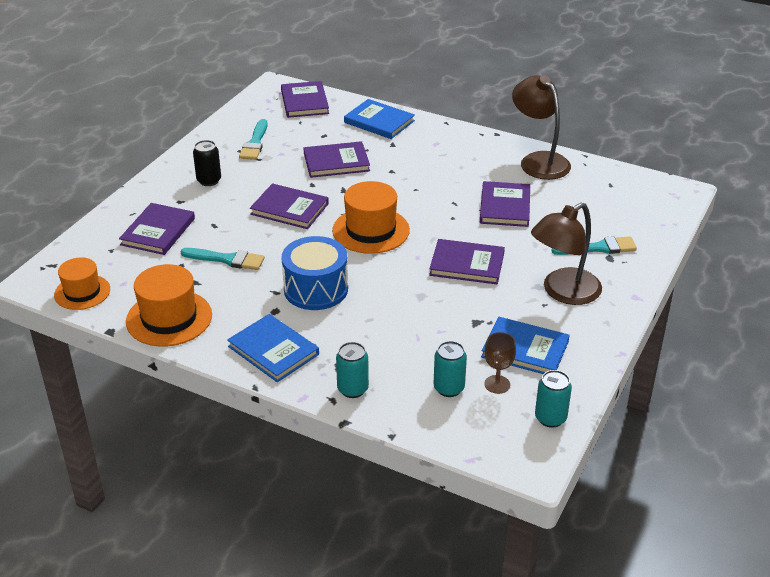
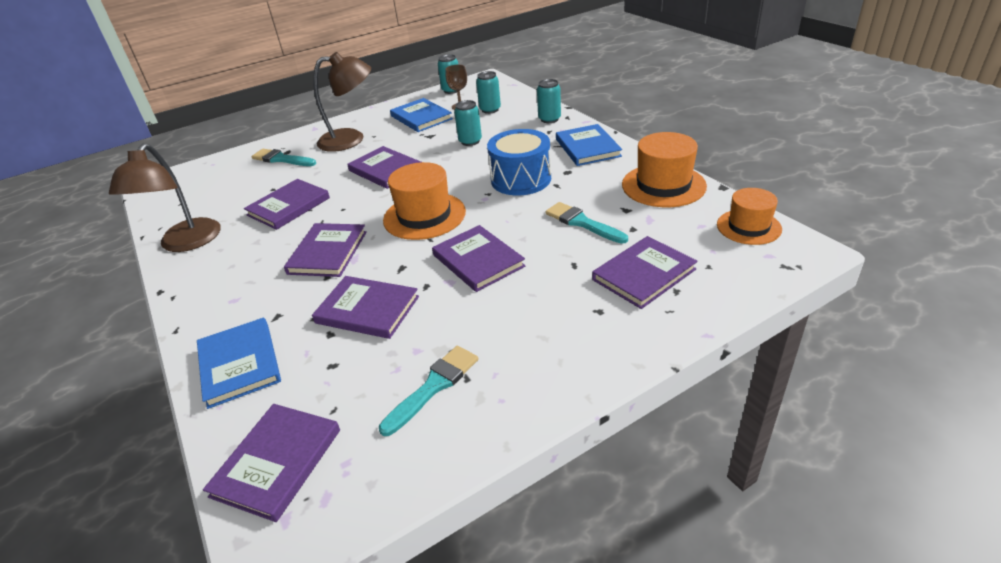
camera: 145 degrees left, 0 degrees up
black can [193,140,221,186] -> none
none -> purple book [284,223,367,277]
none -> turquoise can [454,100,482,146]

